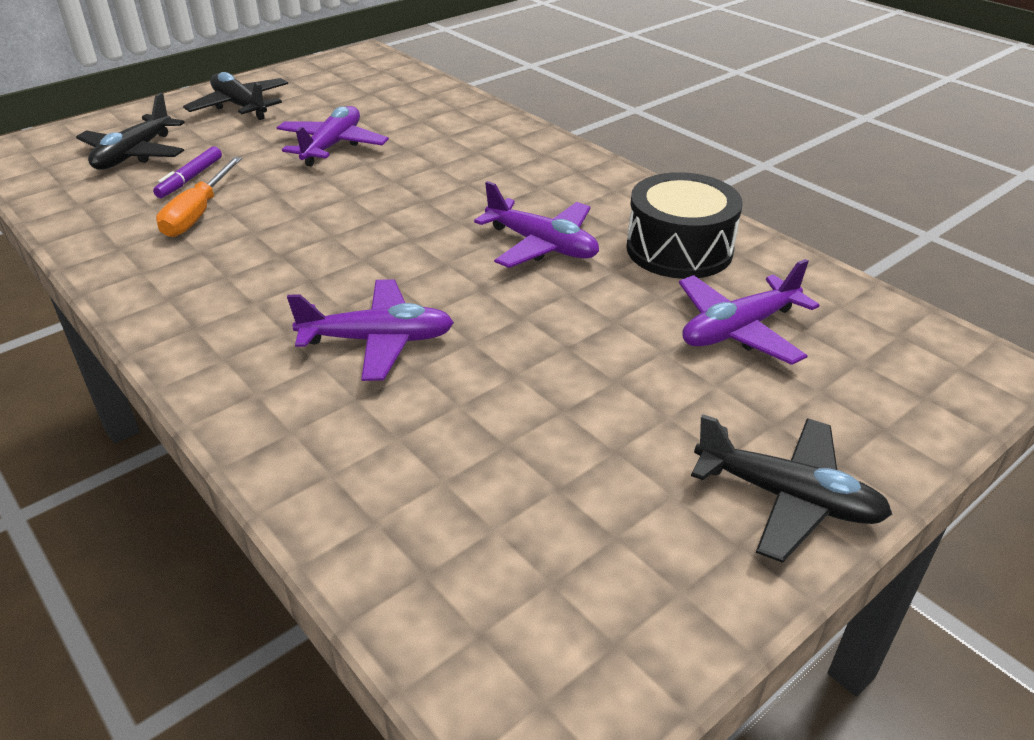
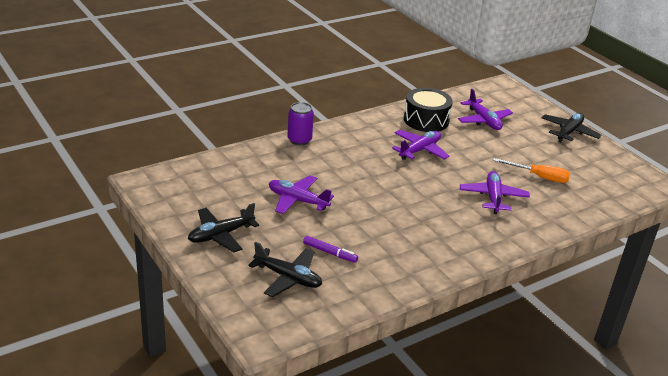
camera: 85 degrees left, 5 degrees down
orange screwdriver [156,157,242,237] -> orange screwdriver moved to [493,158,570,183]
none -> purple can [287,102,314,145]

